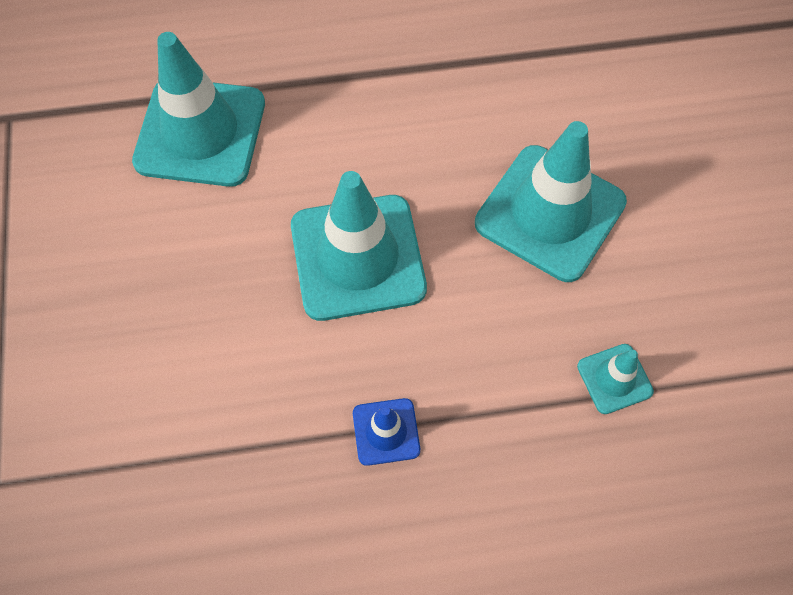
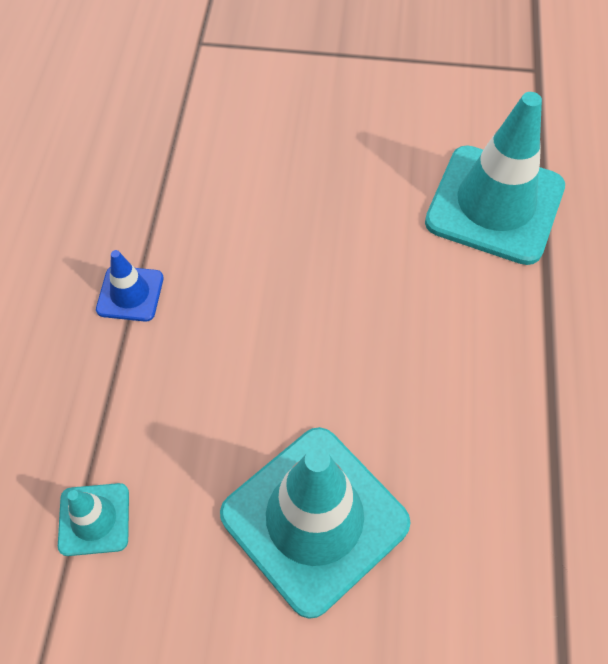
camera: 105 degrees right, 5 degrees down
turquoise traffic cone [291,171,427,321] -> none

